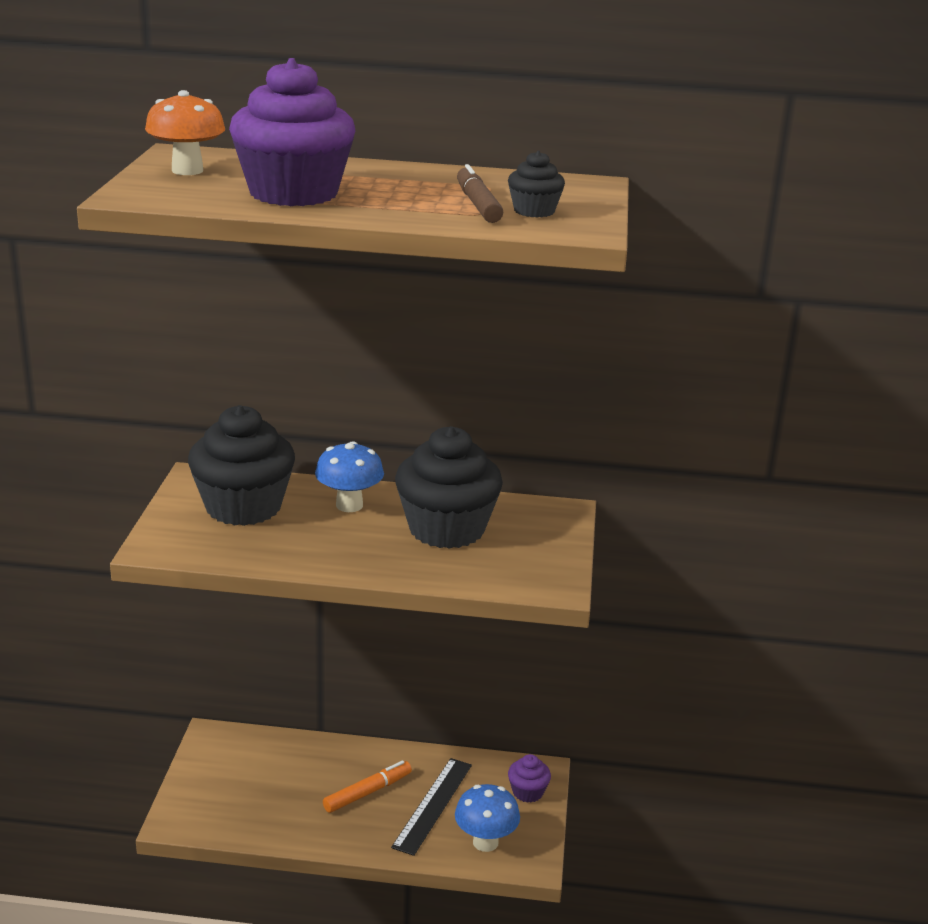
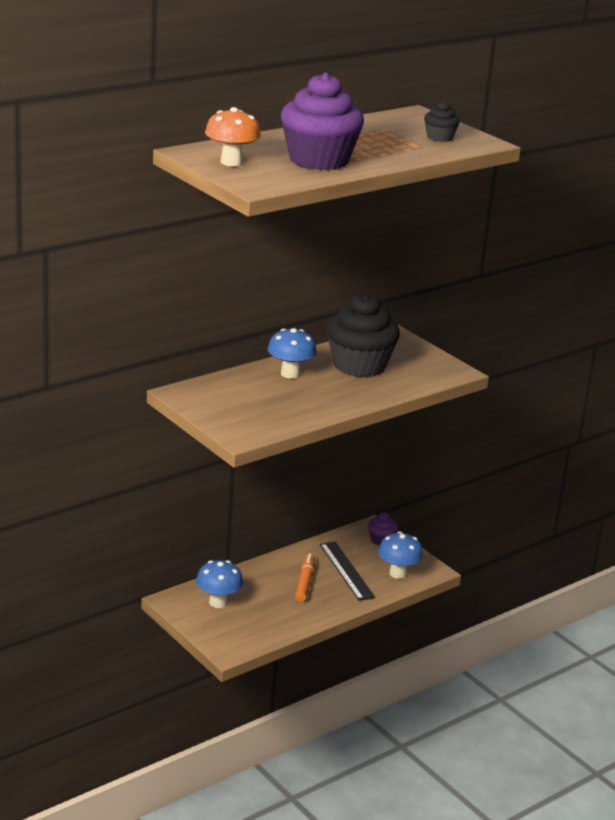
camera: 45 degrees left, 0 degrees up
black cupcake [188,405,295,526] -> none
brown marker [457,164,504,223] -> none
none -> blue mushroom [196,560,243,608]

